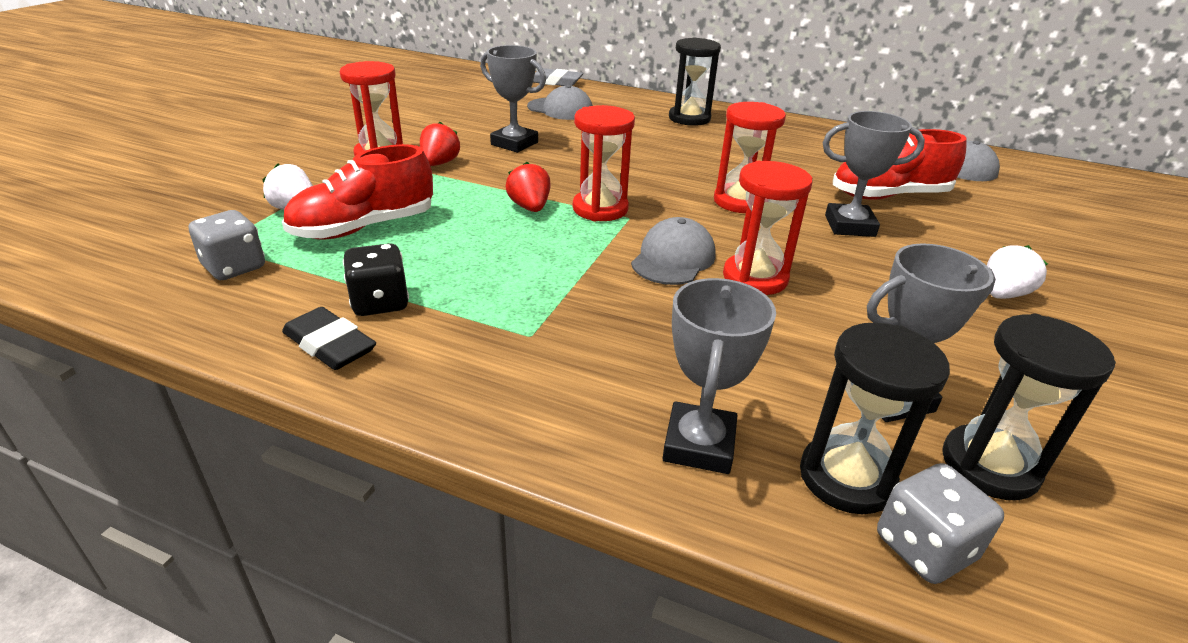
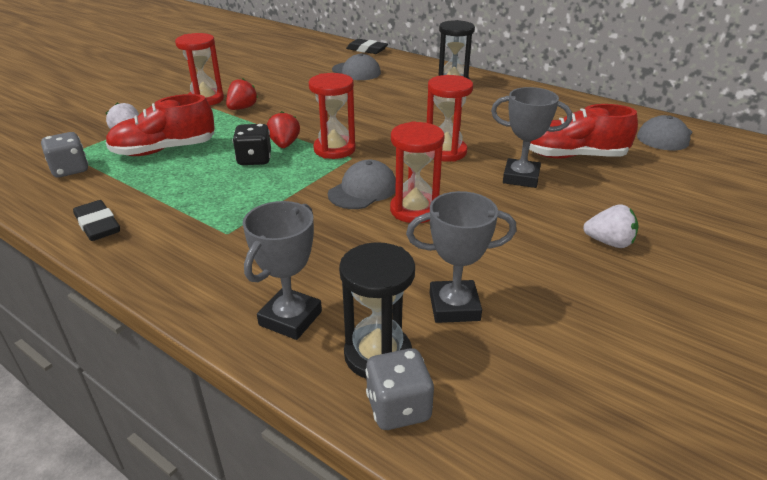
camera: 15 degrees right, 0 degrees up
black dice [343,243,409,316] -> black dice moved to [233,124,271,165]
grey trophy [480,45,546,153] -> none
grey eraser [533,68,583,86] -> black eraser [346,39,388,54]
black hourglass [942,314,1116,500] -> none
white strawberry [987,245,1048,299] -> white strawberry turned 45 degrees clockwise [583,204,638,248]

